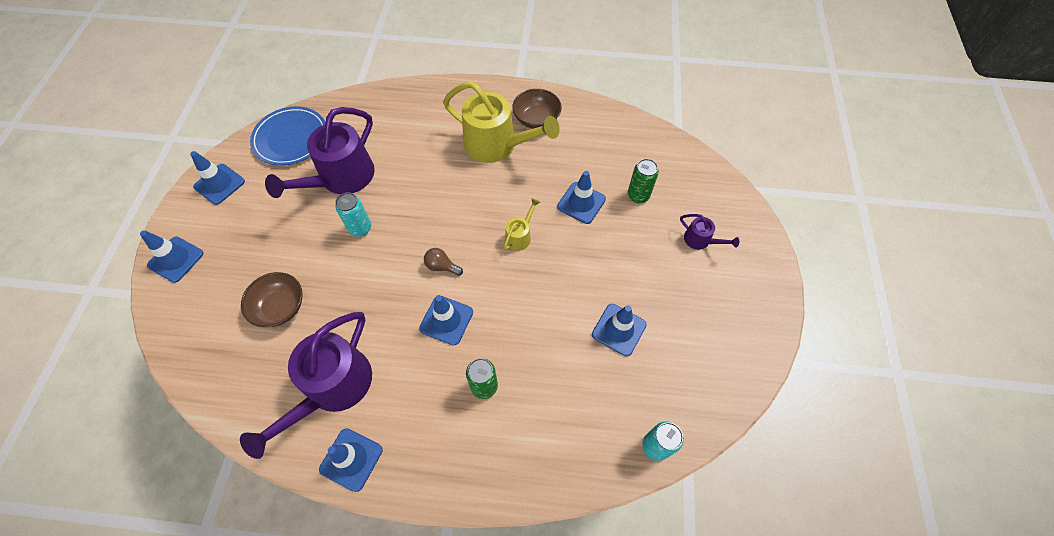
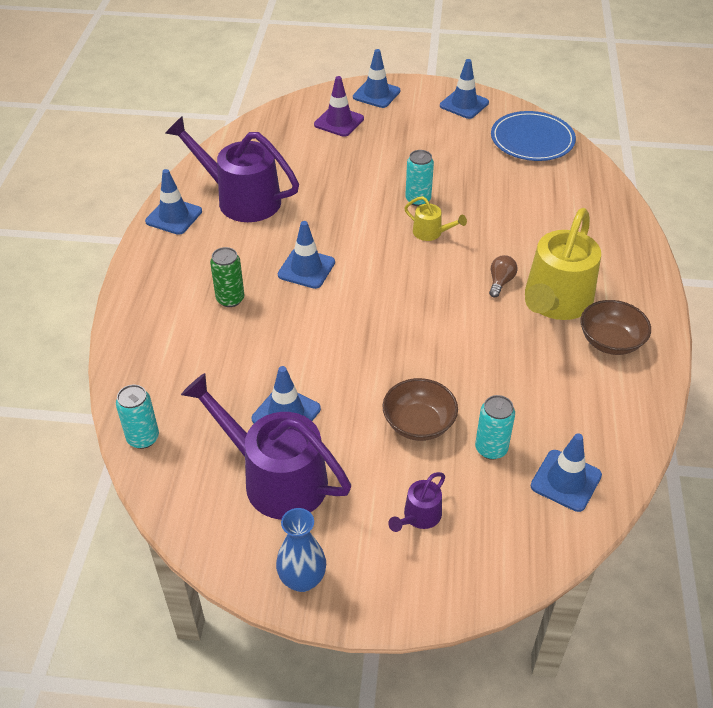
camera: 90 degrees right, 15 degrees down
brown bowl [241,272,302,327] -> brown bowl moved to [383,378,458,441]
purple watering can [265,107,375,198] -> purple watering can moved to [181,373,351,520]
brown light bulb [424,248,463,276] -> brown light bulb moved to [489,255,518,297]
yellow watering can [504,198,540,251] -> yellow watering can moved to [404,196,467,241]
blue traffic cone [557,171,606,224] -> blue traffic cone moved to [531,434,602,512]
green can [628,159,659,203] -> turquoise can [475,395,515,460]
none -> blue vase [276,508,326,592]
none -> purple traffic cone [314,76,364,137]

